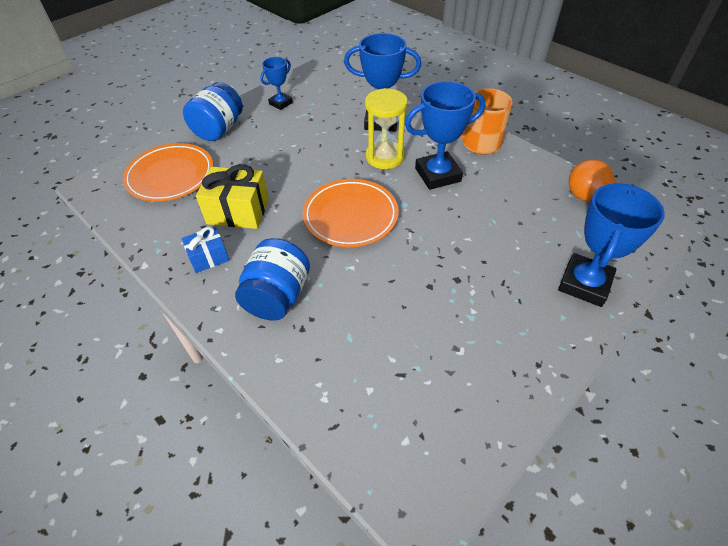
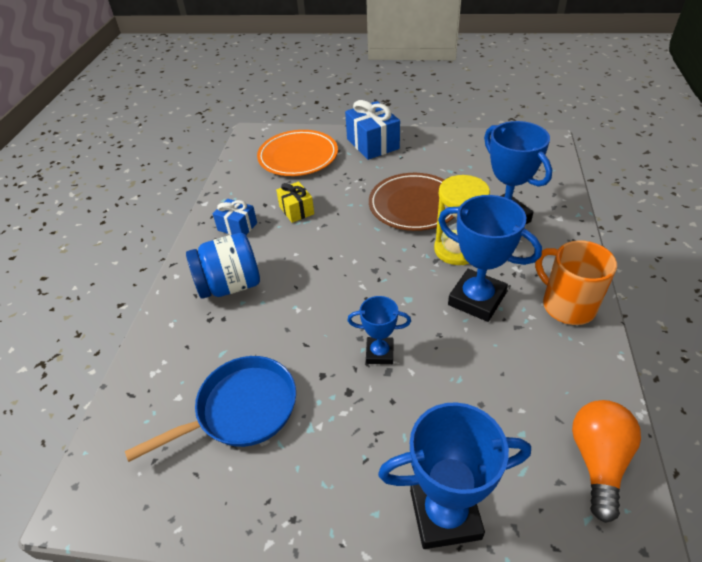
camera: 55 degrees right, 5 degrees down
blue jar [183,82,243,141] -> blue gift [345,100,400,160]
yellow gift [196,164,269,229] -> yellow gift [276,181,314,223], size x0.60
blue trophy [260,57,293,110] -> blue trophy moved to [347,296,411,364]
orange plate [303,179,399,247] -> none
none -> blue pan [125,356,296,462]
none -> brown plate [369,173,454,231]

